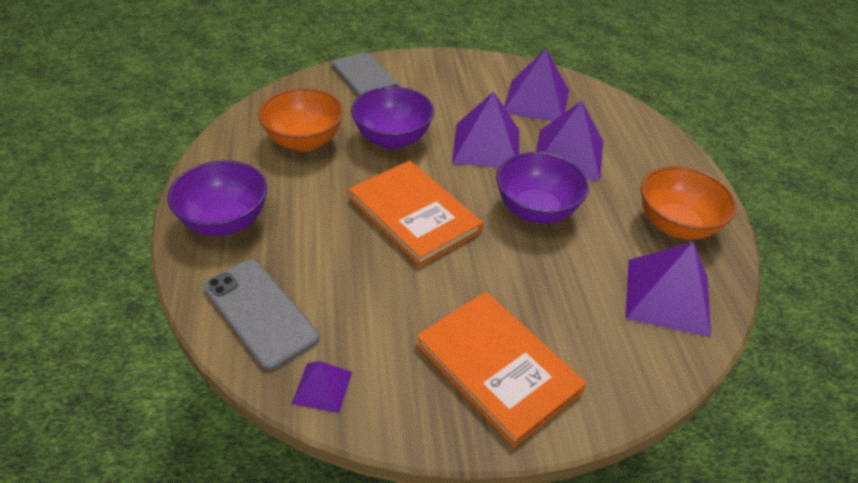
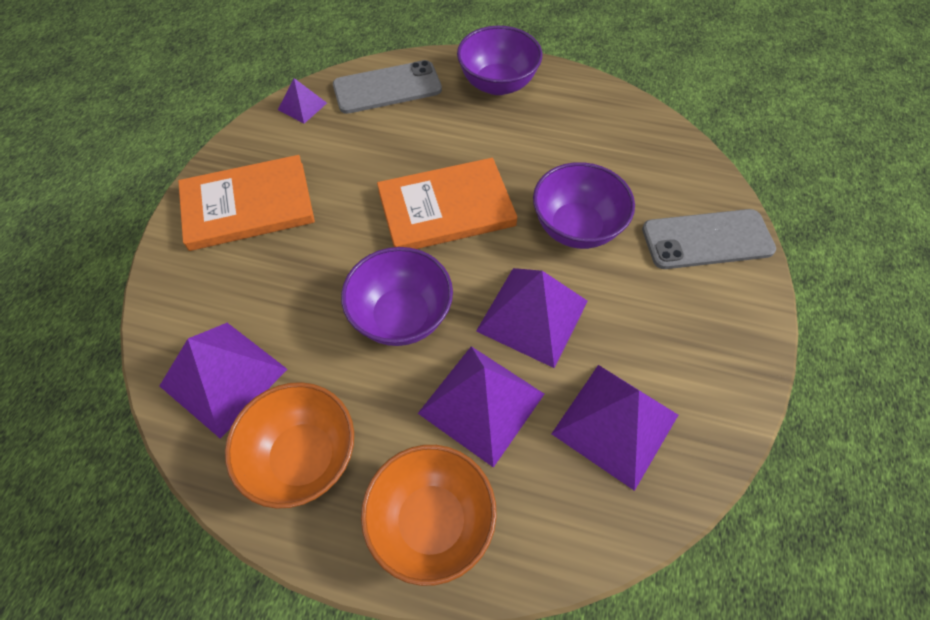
camera: 115 degrees right, 15 degrees up
orange bowl [258,88,344,152] -> orange bowl moved to [361,445,497,586]

